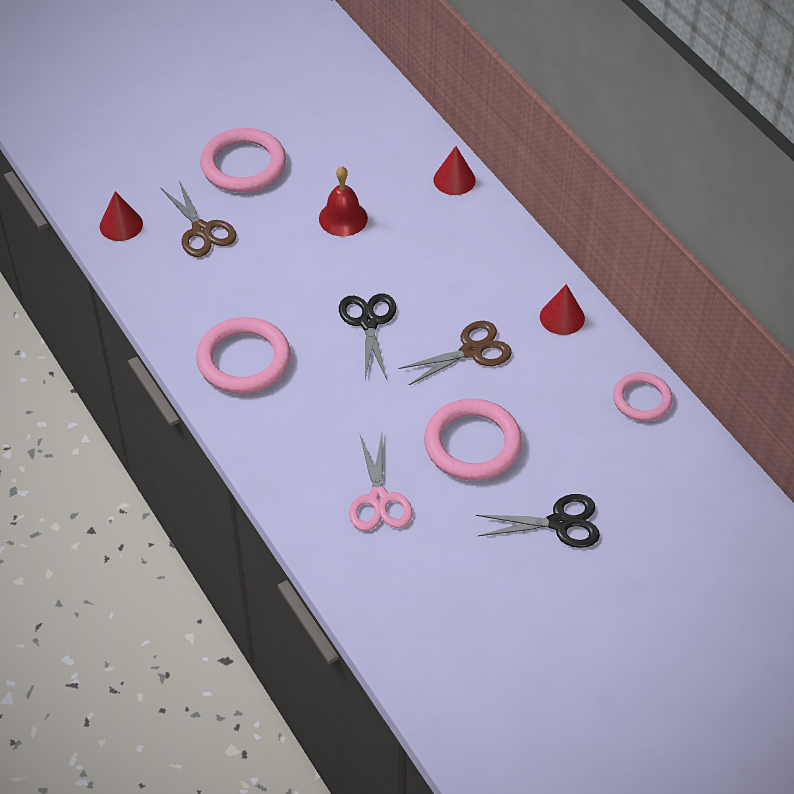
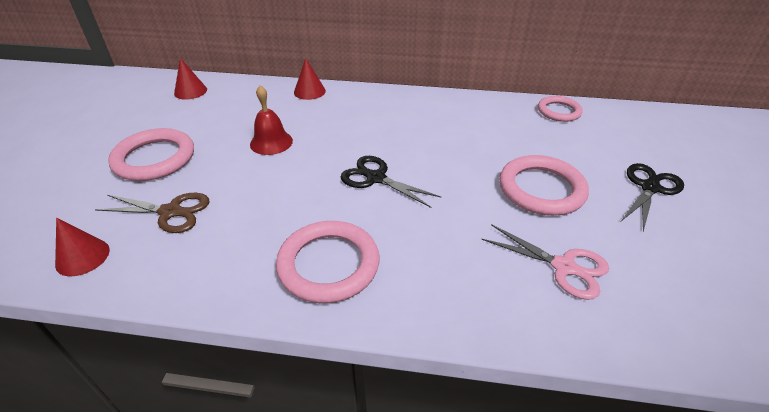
camera: 50 degrees left, 10 degrees down
brown scissors [398,321,512,386] -> none
red cone [540,284,585,335] -> red cone moved to [174,58,207,100]

